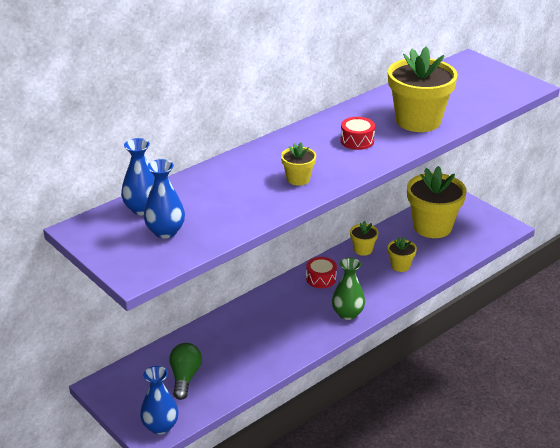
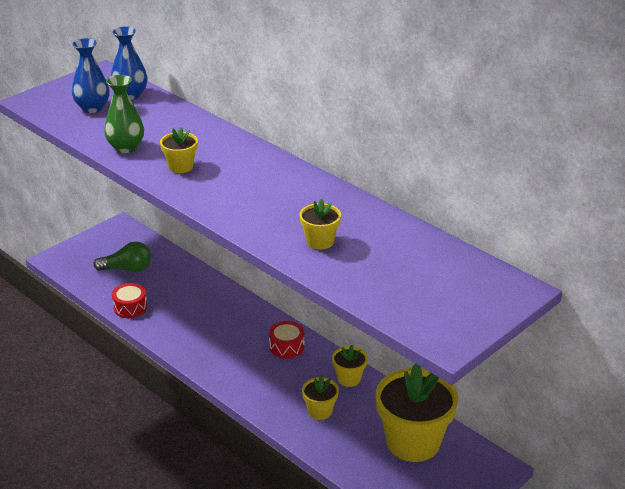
camera: 85 degrees right, 0 degrees up
blue vase [140,366,179,435] -> none
green vase [332,258,365,320] -> green vase moved to [104,75,144,153]
red drum [340,117,375,150] -> red drum moved to [112,283,147,318]
yellow flower pot [388,47,458,132] -> yellow flower pot [299,198,341,250], size x0.47

